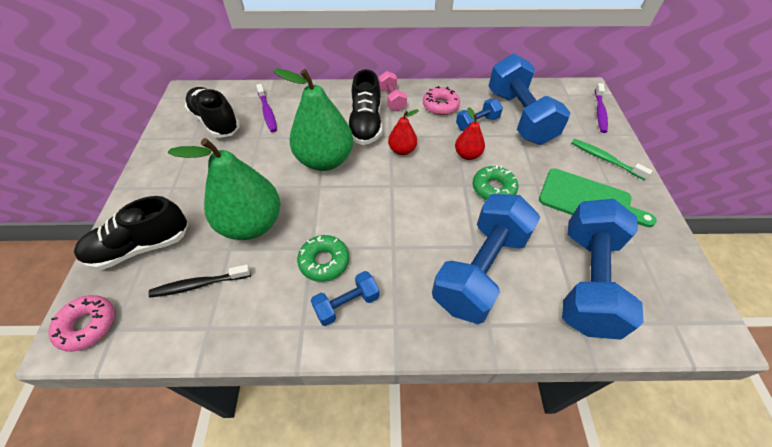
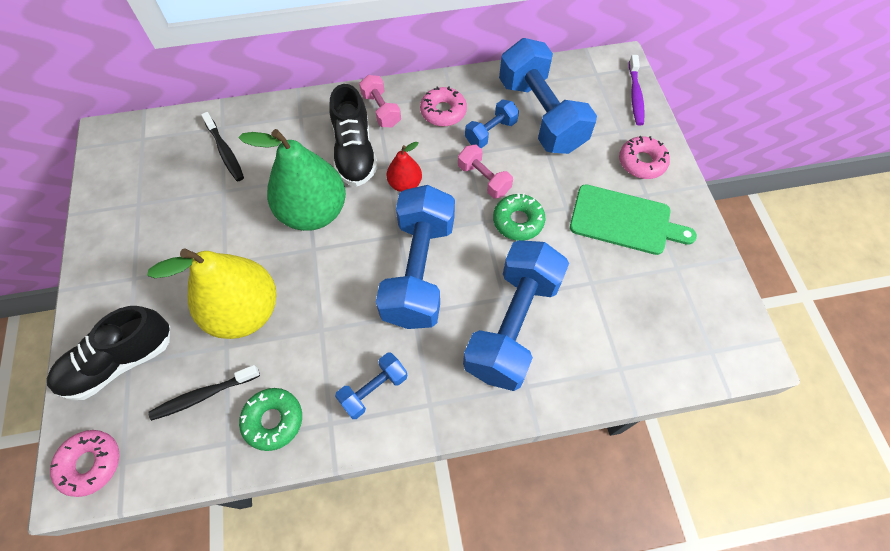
camera: 10 degrees left, 10 degrees up
green pear [168,138,280,240] -> yellow pear [147,248,277,339]
black shoe [184,87,240,138] -> none
purple toothbrush [256,84,277,132] -> black toothbrush [201,112,244,181]
green donut [297,235,349,282] -> green donut moved to [239,388,302,451]
red pear [455,107,485,160] -> pink dumbbell [458,145,513,199]
blue dumbbell [562,199,644,340] -> blue dumbbell moved to [376,185,455,329]
green toothbrush [571,139,652,180] -> pink donut [619,136,670,179]

